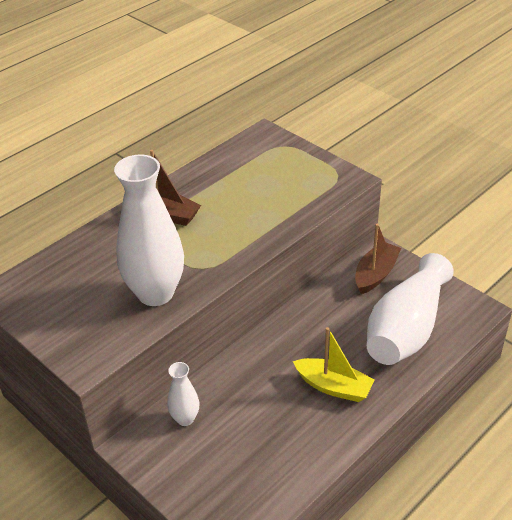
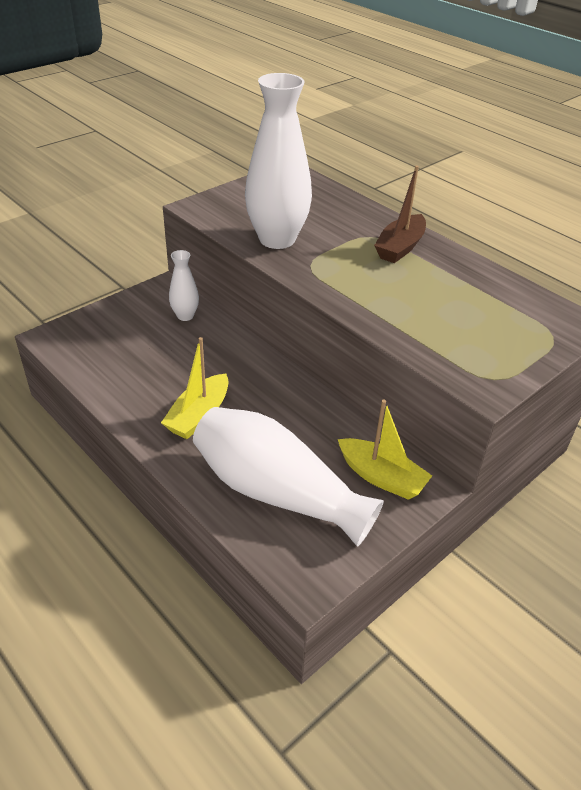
camera: 90 degrees right, 0 degrees up
brown boat [355,223,401,294] -> yellow boat [338,400,432,500]

